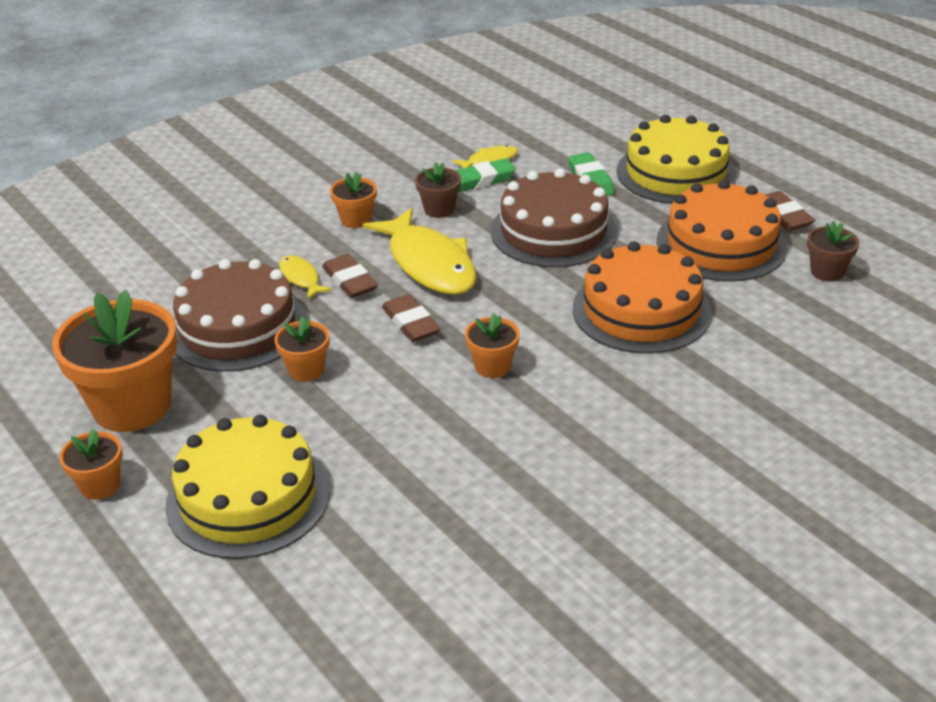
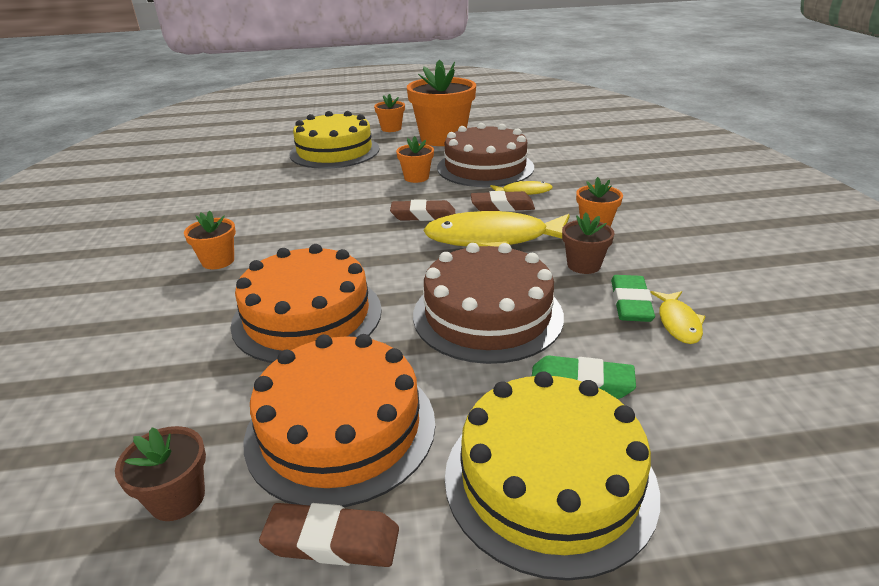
camera: 120 degrees right, 5 degrees down
orange flower pot [465,313,520,378] -> orange flower pot moved to [184,210,236,269]

